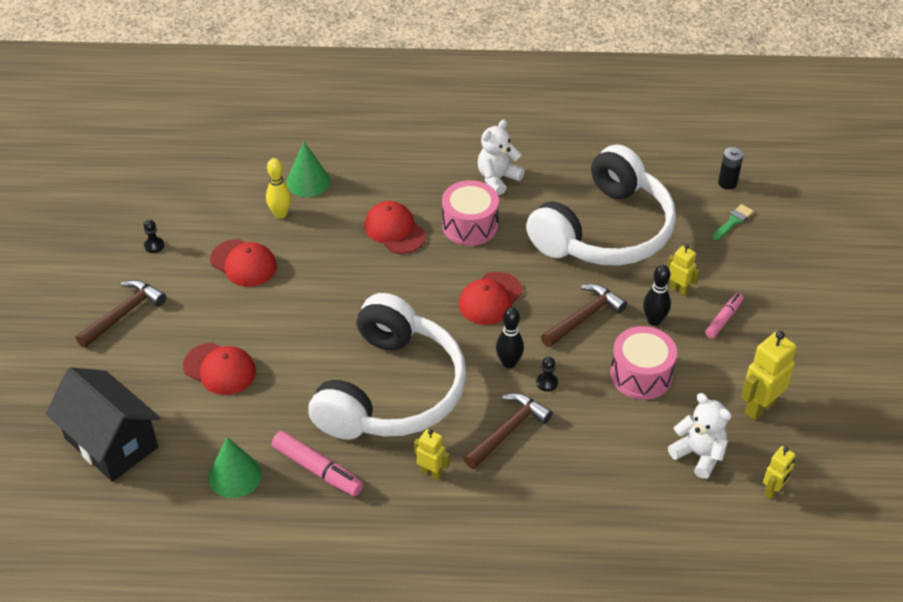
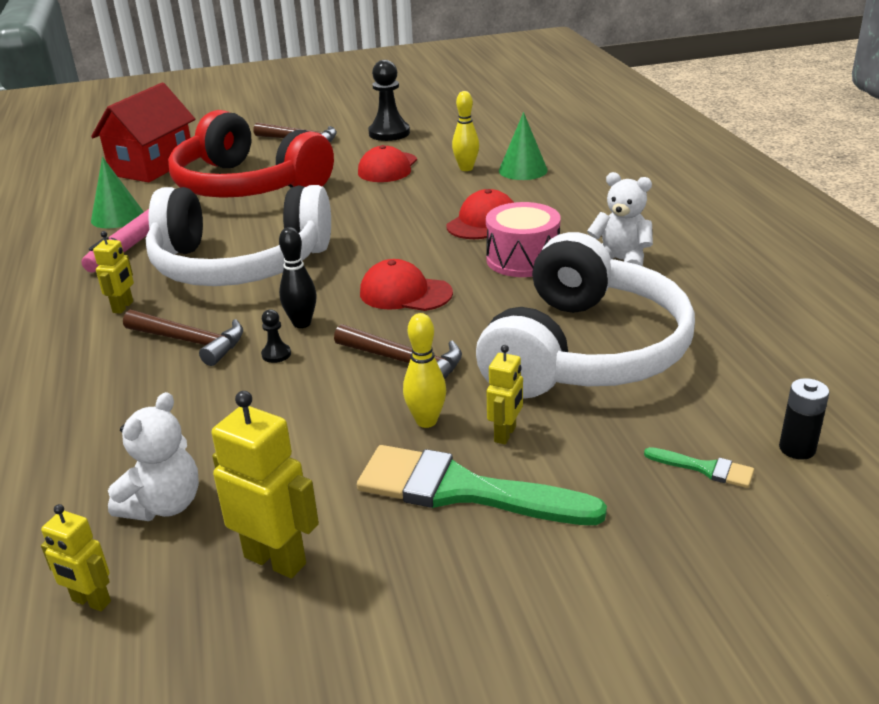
camera: 75 degrees right, 15 degrees down
black house [46,367,160,482] -> red house [91,83,195,182]
black pawn [144,220,164,253] -> black pawn [368,60,410,141], size x2.20
red cap [183,343,256,395] -> red headphones [168,110,334,198]
white headphones [526,145,676,266] -> white headphones turned 90 degrees counterclockwise [476,232,695,398]
pink drum [610,326,677,400] -> none
black bowling pin [643,265,671,326] -> yellow bowling pin [403,313,446,428]
pink marker [705,293,744,339] -> green brush [357,445,607,525]

